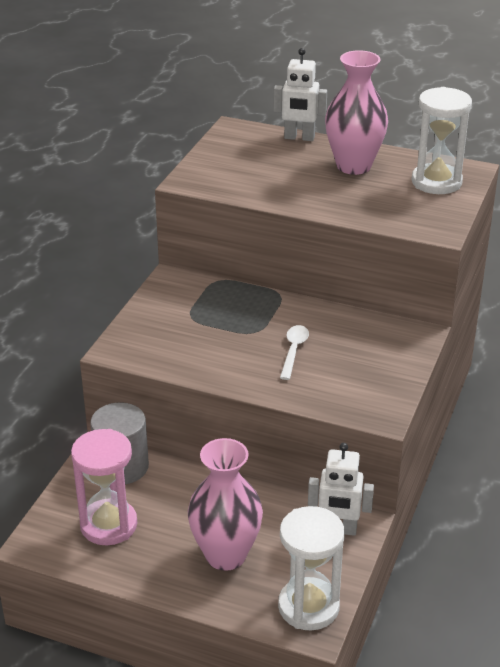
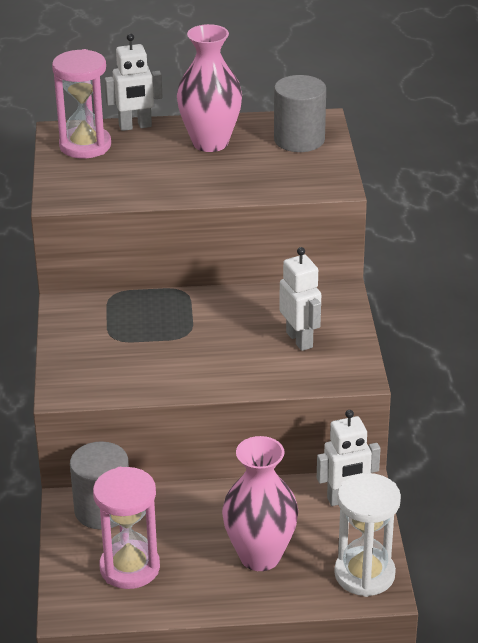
camera: 25 degrees left, 0 degrees up
white spoon [280,325,309,380] -> none
white hourglass [412,87,472,194] -> grey cylinder [274,75,326,152]
none -> pink hourglass [52,49,111,158]
none -> white robot [279,247,321,351]

